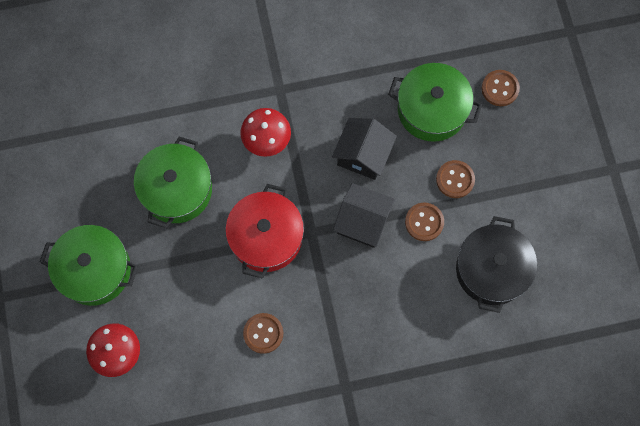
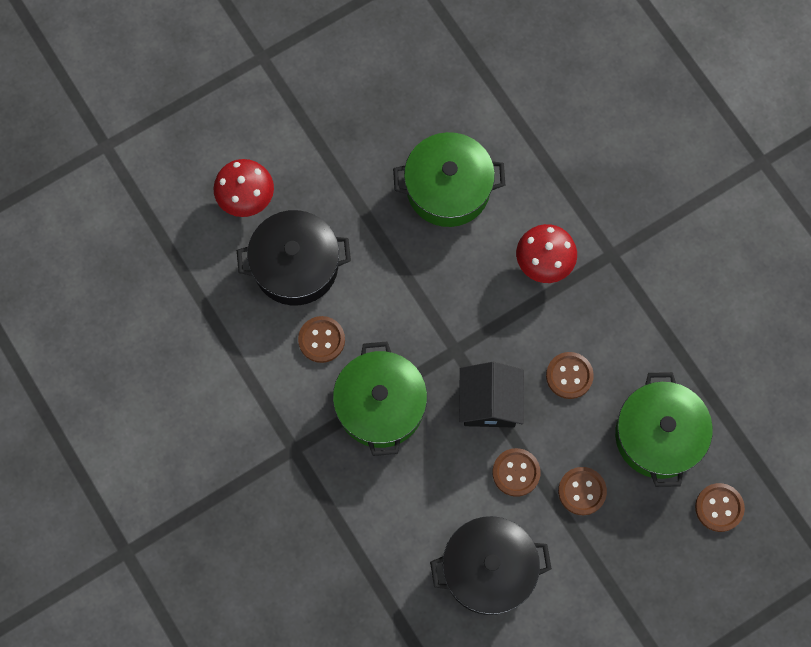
camera: 70 degrees right, 0 degrees up
green pot [40,225,138,306] -> green pot moved to [333,342,427,456]
red pot [225,184,304,279] -> none
black house [332,118,397,180] -> brown button [546,352,594,399]
none -> black pot [237,210,351,305]

